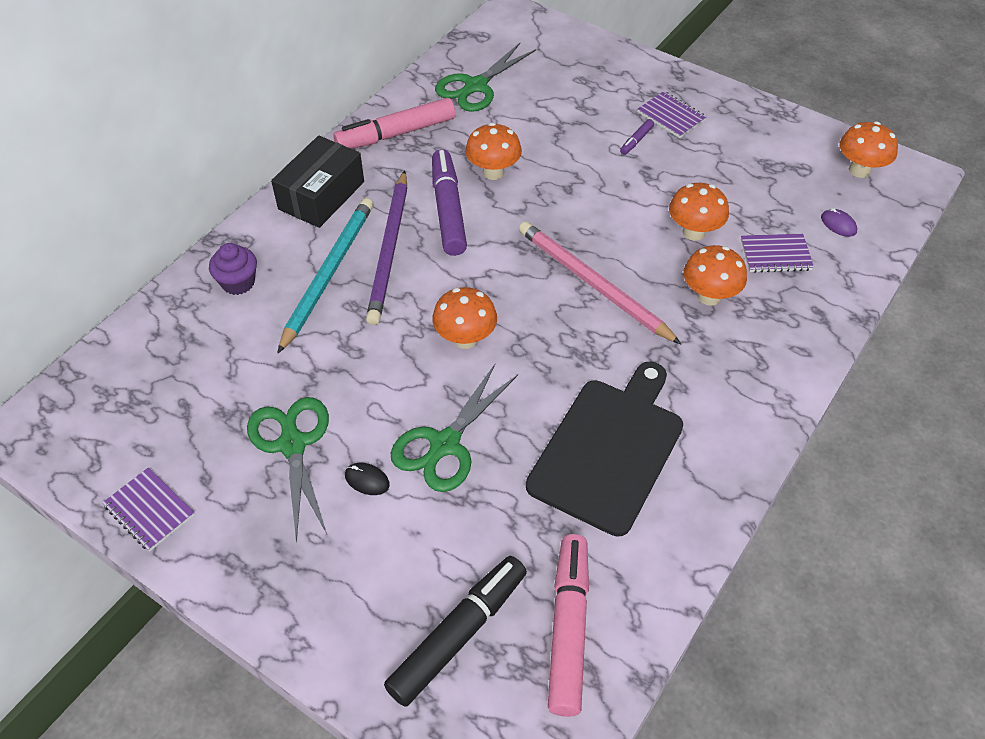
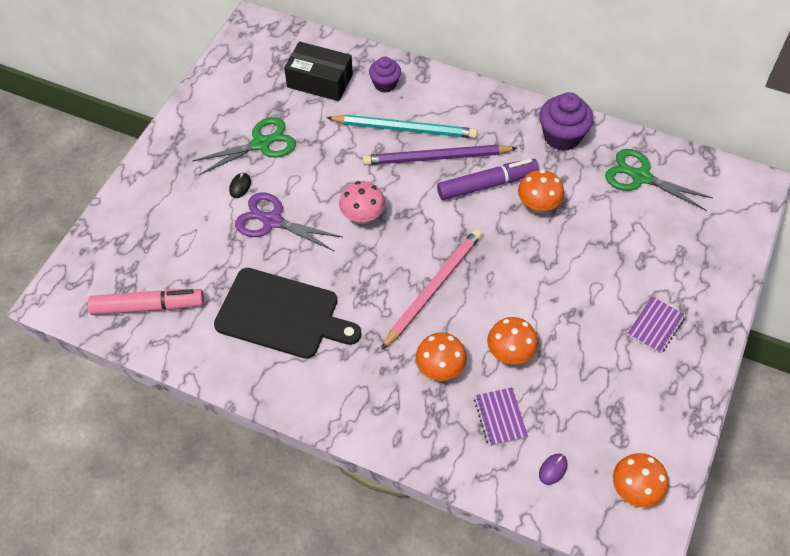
camera: 80 degrees right, 5 degrees up
purple notebook [102,467,195,551] -> none
black box [271,136,364,228] -> black box moved to [284,41,353,101]
pink marker [333,98,456,149] -> purple cupcake [539,92,593,151]
black marker [384,556,527,707] -> none
green scissors [391,364,518,492] -> purple scissors [235,192,342,251]
orange mushroom [432,287,497,349] -> pink mushroom [339,181,385,224]
purple marker [620,119,654,155] -> none

